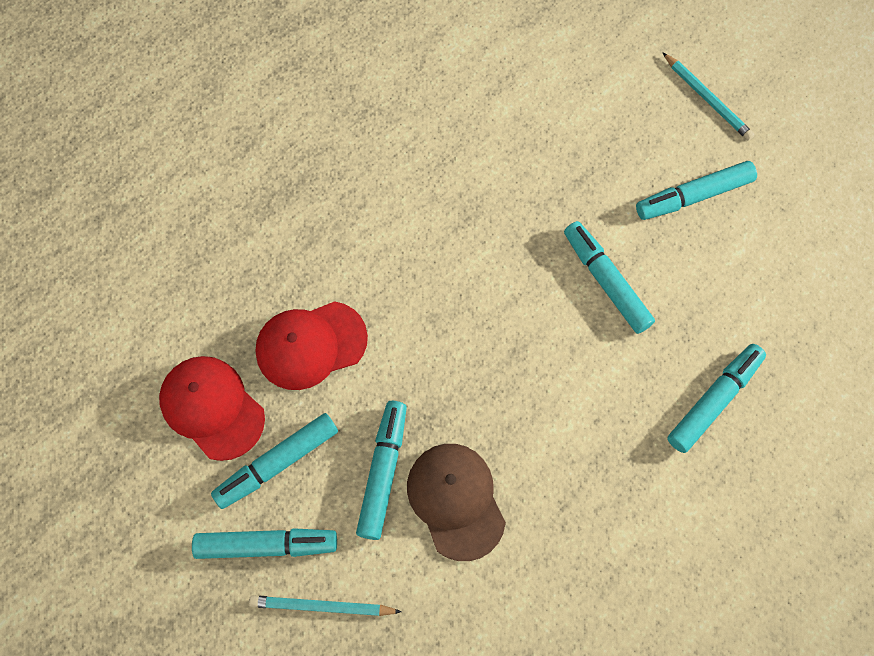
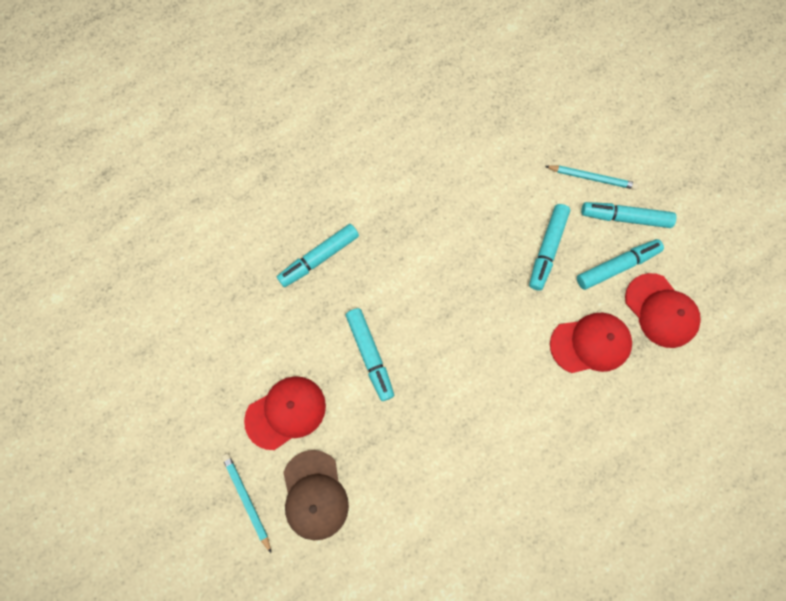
camera: 170 degrees left, 5 degrees up
brown cap [407,444,506,561] -> brown cap moved to [283,450,349,540]
turquoise marker [636,161,757,220] -> red cap [244,376,326,450]

